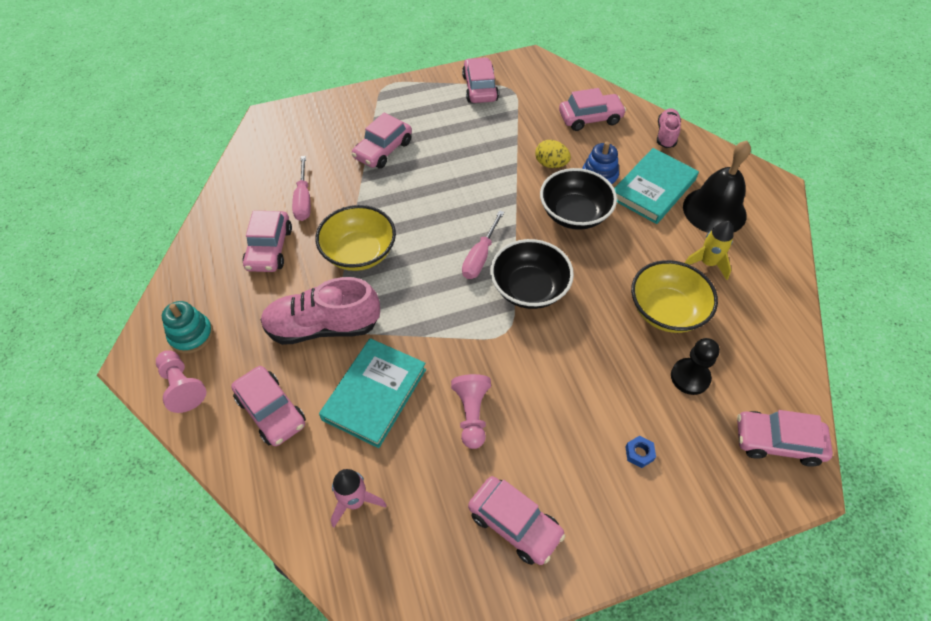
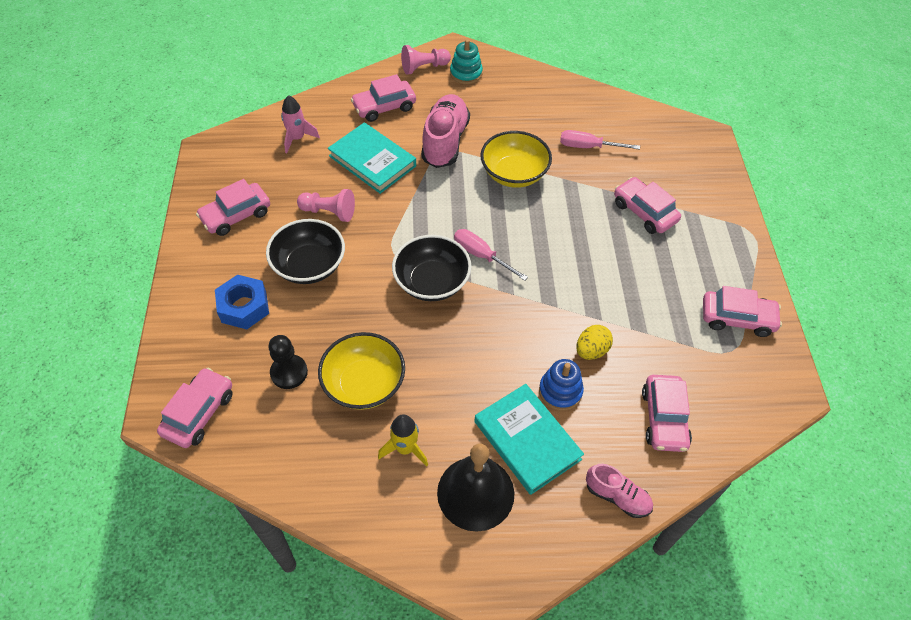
camera: 105 degrees right, 0 degrees up
pink car [243,211,292,272] -> none
black bowl [540,168,617,230] -> black bowl moved to [266,219,345,284]
blue nut [626,436,656,468] -> blue nut [215,275,269,329], size x2.14

